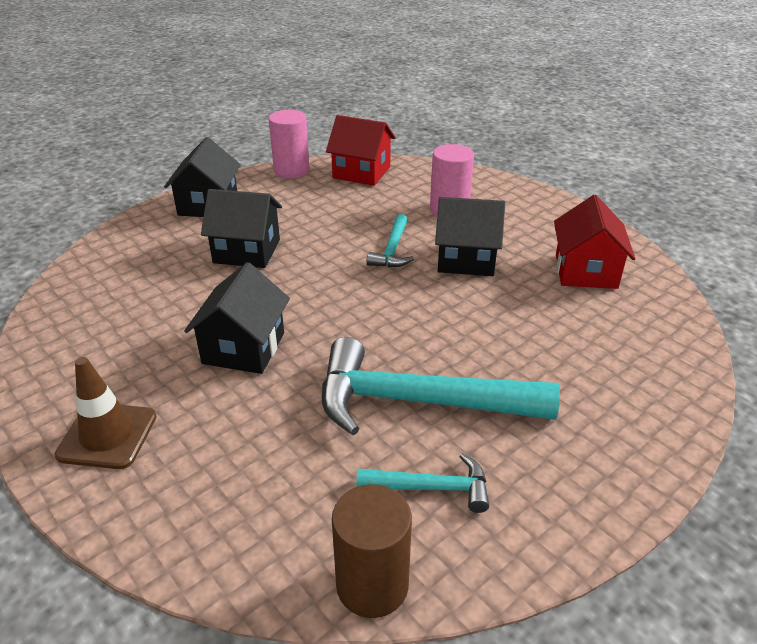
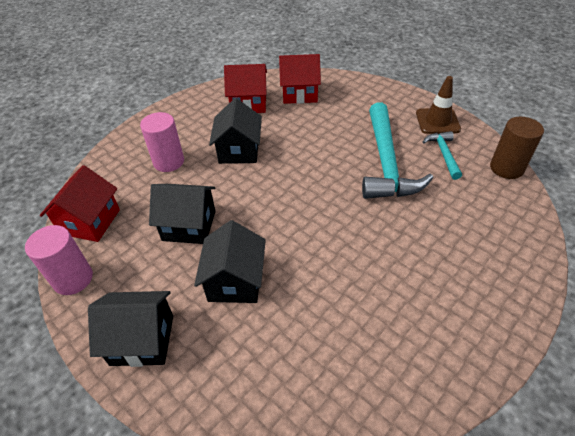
camera: 95 degrees left, 10 degrees up
brown traffic cone [55,357,157,469] -> brown traffic cone moved to [416,76,461,134]
black house [184,262,290,374] -> black house moved to [149,184,215,244]
turquoise hammer [367,214,414,268] -> none
none -> red house [279,54,321,104]

